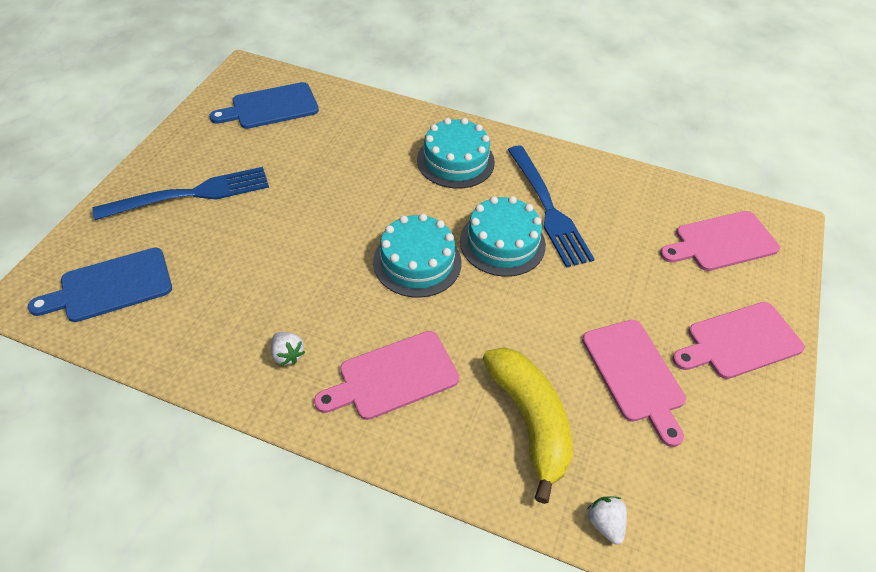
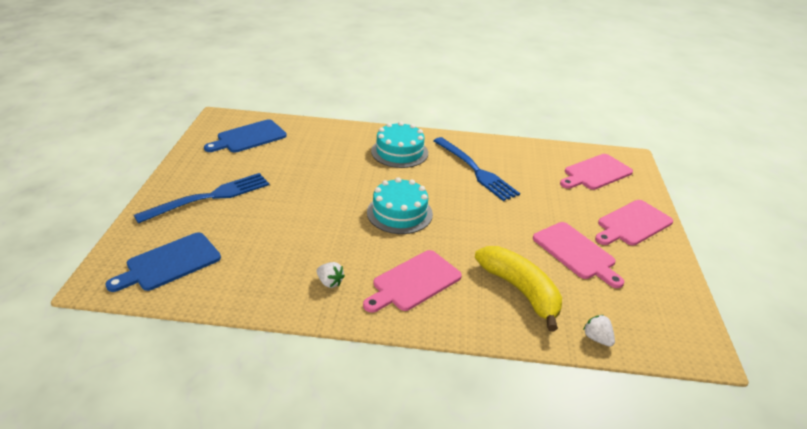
camera: 15 degrees left, 15 degrees down
turquoise cake [460,196,546,277] -> none

